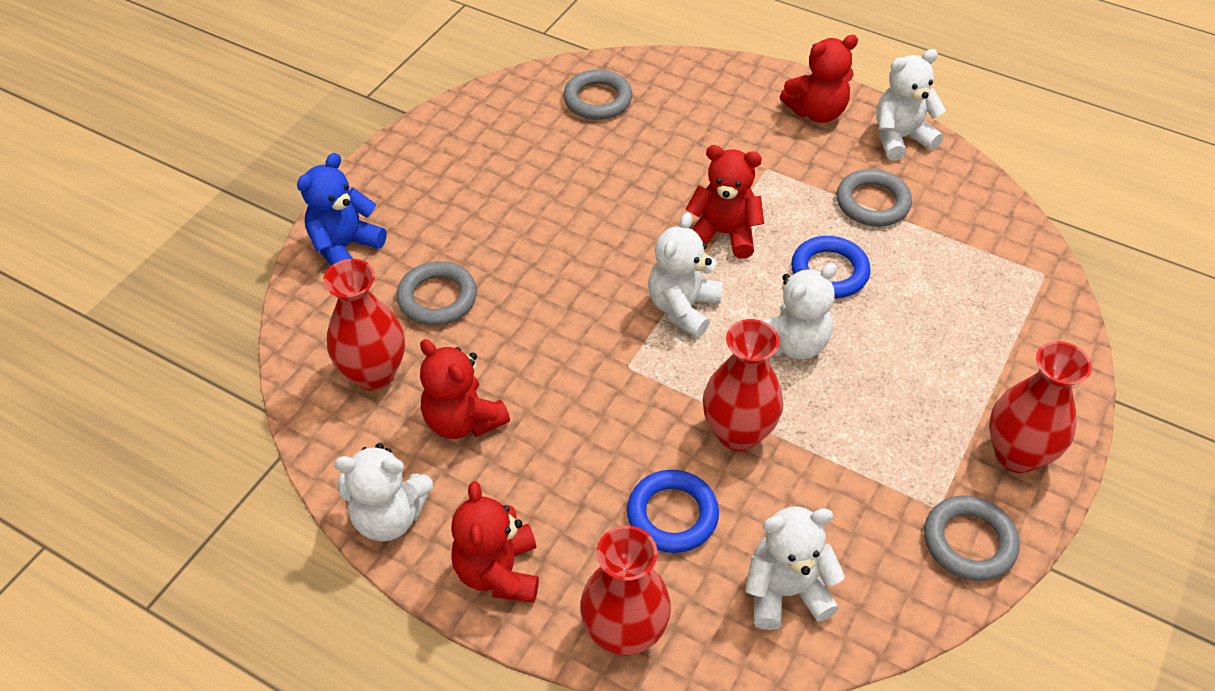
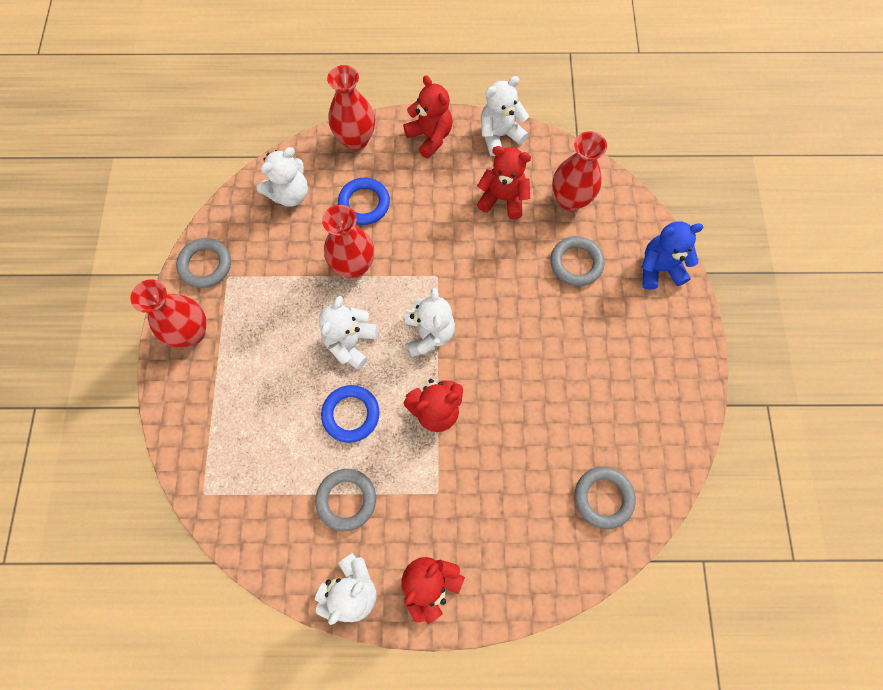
camera: 150 degrees right, 20 degrees up
blue teddy bear [297,153,387,266] -> blue teddy bear turned 105 degrees counterclockwise [641,221,704,290]

